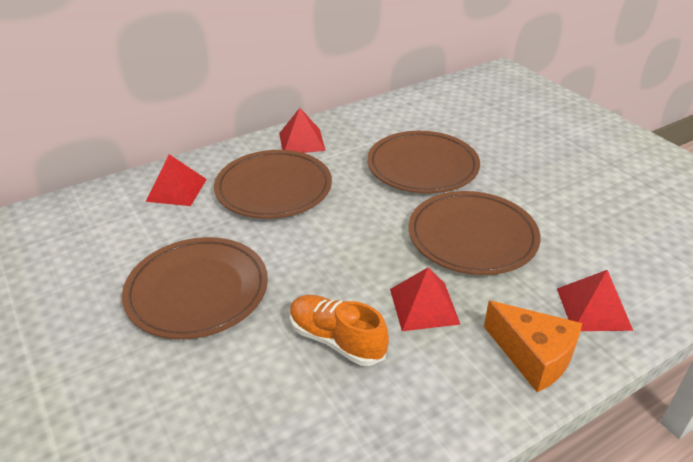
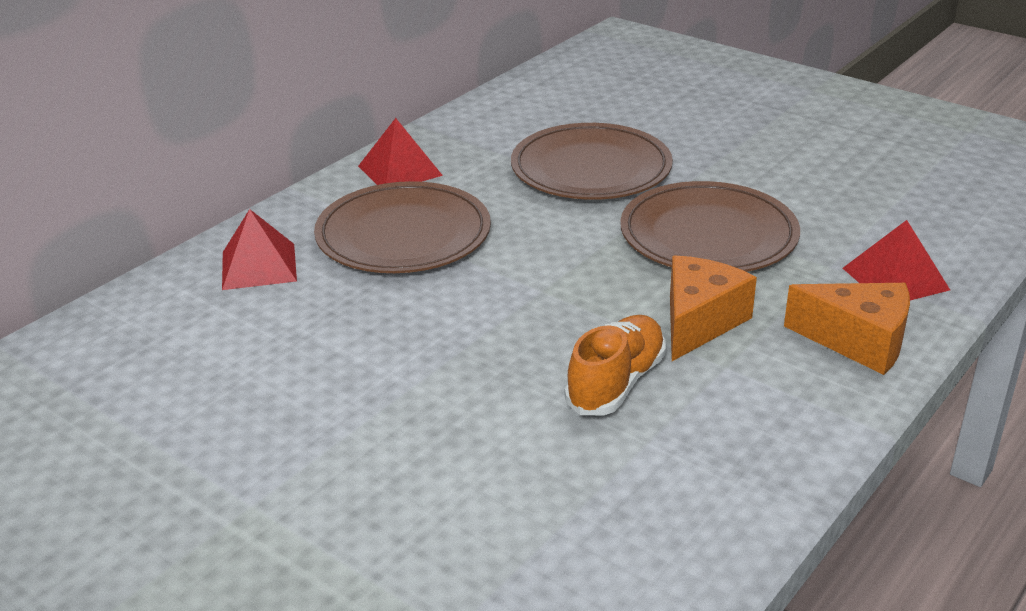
camera: 20 degrees left, 5 degrees down
brown plate [122,237,268,339] -> none
orange shoe [290,295,389,366] -> orange shoe turned 105 degrees clockwise [565,315,666,415]
red pyramid [390,267,461,331] -> orange cheese [670,255,757,361]

